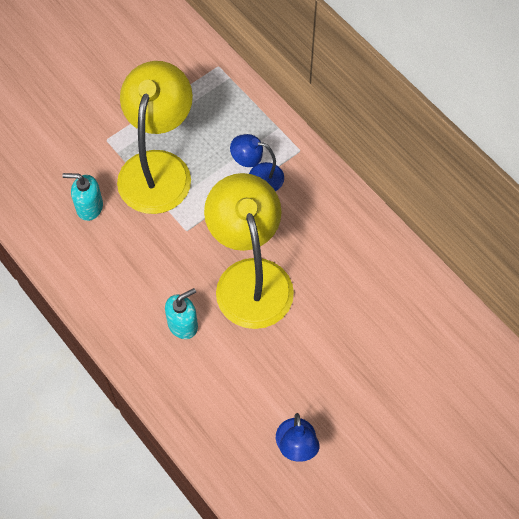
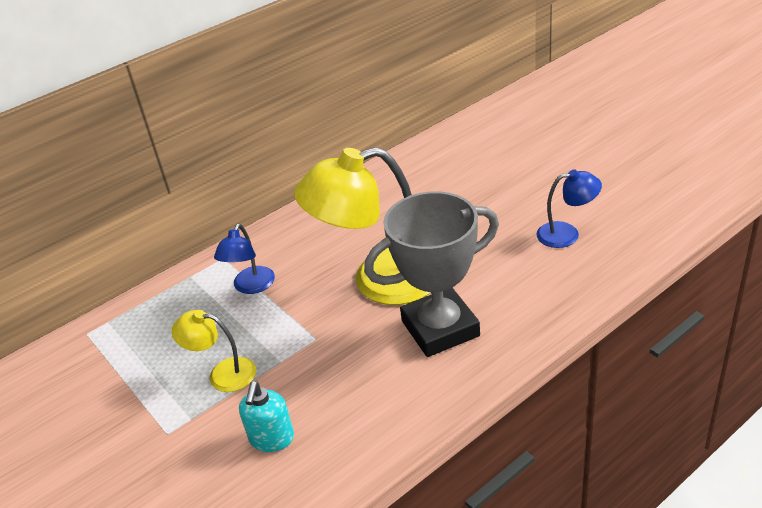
camera: 85 degrees left, 25 degrees down
yellow lamp [117,61,193,214] -> yellow lamp [172,310,256,392], size x0.49
turquoise soap dispenser [165,288,198,339] -> grey trophy [364,191,499,357]

